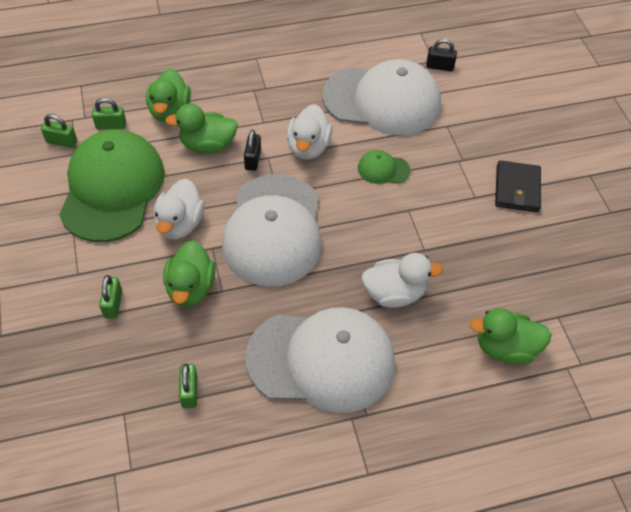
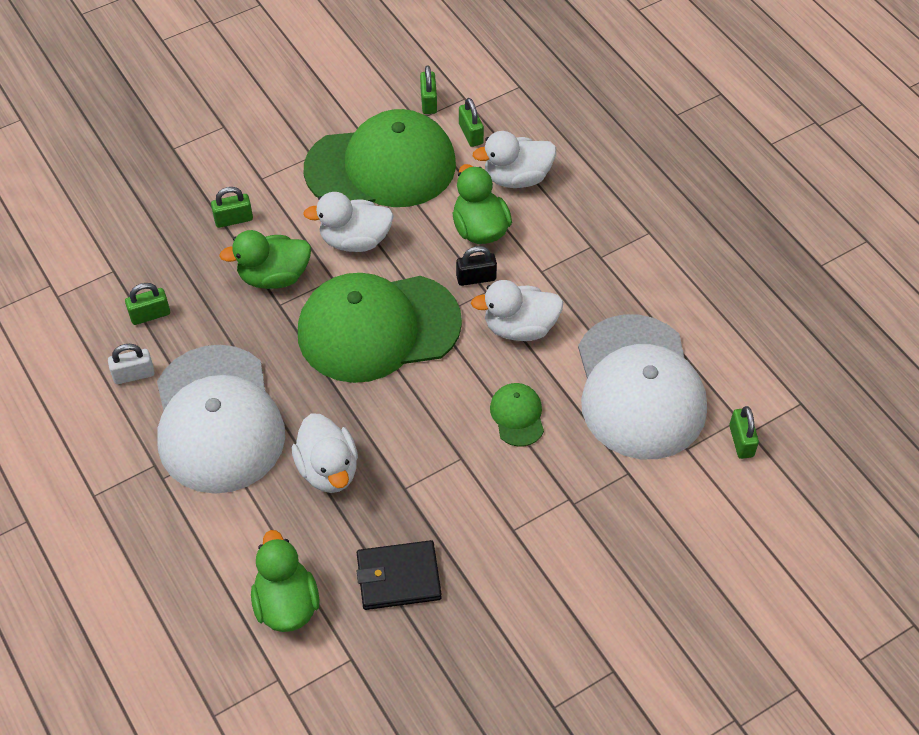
camera: 75 degrees right, 0 degrees up
green duck [146,68,191,122] -> white duck [473,131,556,188]
white cap [222,174,322,287] -> green cap [298,273,462,383]
black padlock [426,39,457,71] -> green padlock [729,406,759,459]
black wallet [495,160,541,212] -> black wallet moved to [357,540,442,610]
none -> white padlock [108,344,155,384]

